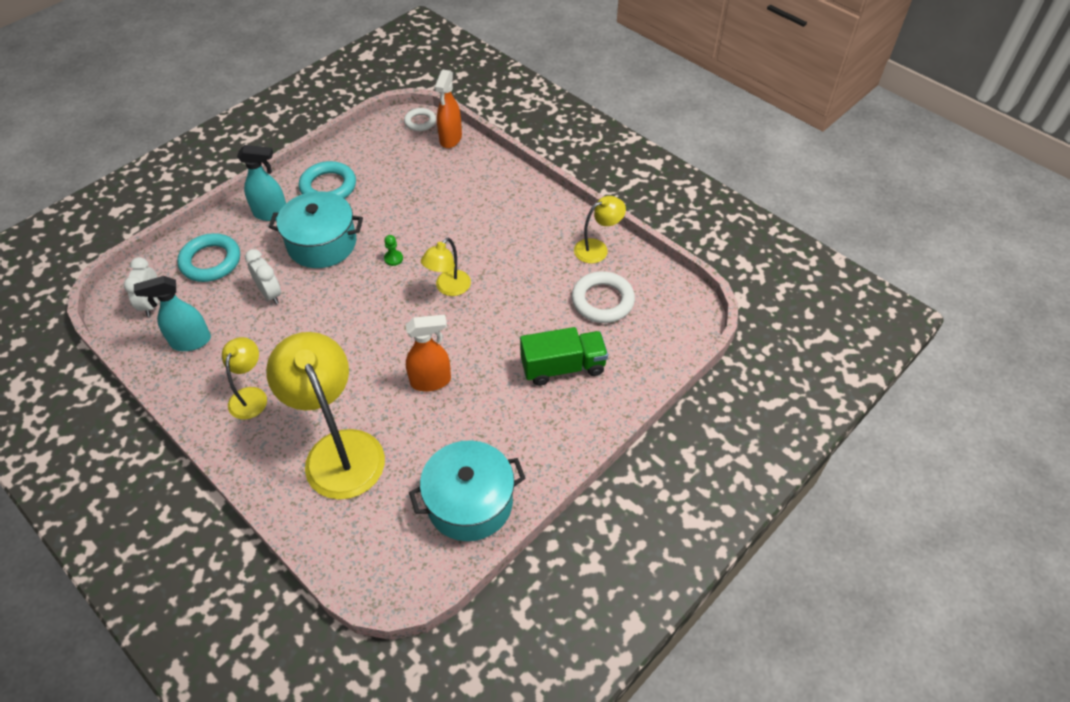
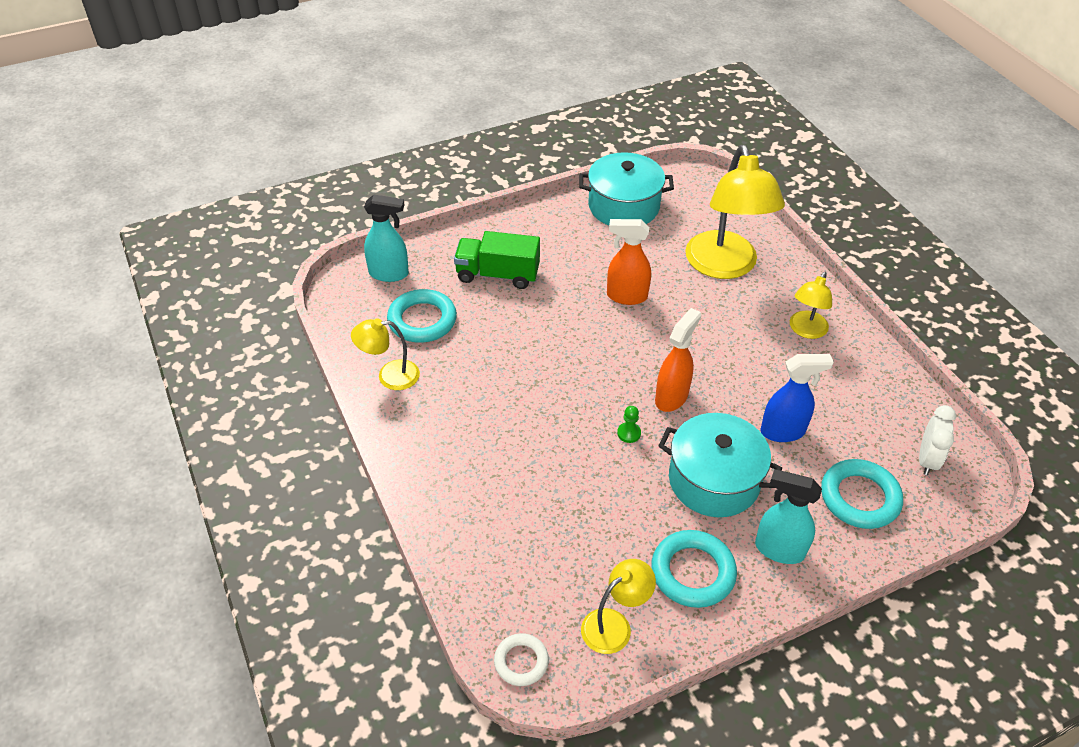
camera: 160 degrees left, 5 degrees down
turquoise spray bottle [134,276,211,351] -> turquoise spray bottle moved to [364,194,409,282]
white clock [245,249,281,304] -> blue spray bottle [760,354,834,442]
yellow lamp [421,238,471,296] -> yellow lamp moved to [581,559,656,654]
orange spray bottle [435,69,462,148] -> orange spray bottle moved to [655,308,701,412]
white ring [572,271,635,323] -> turquoise ring [387,289,457,343]

